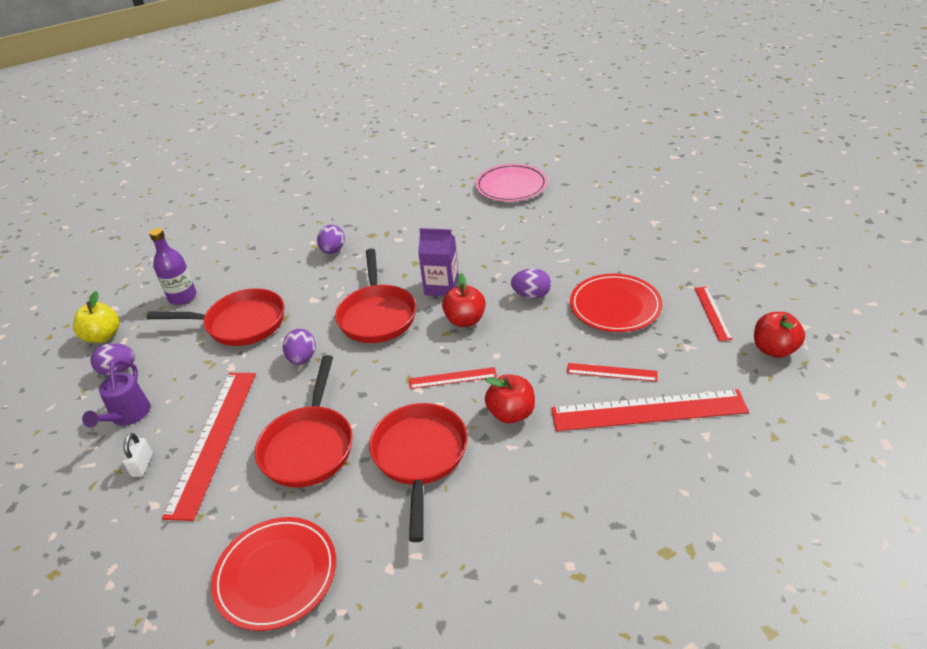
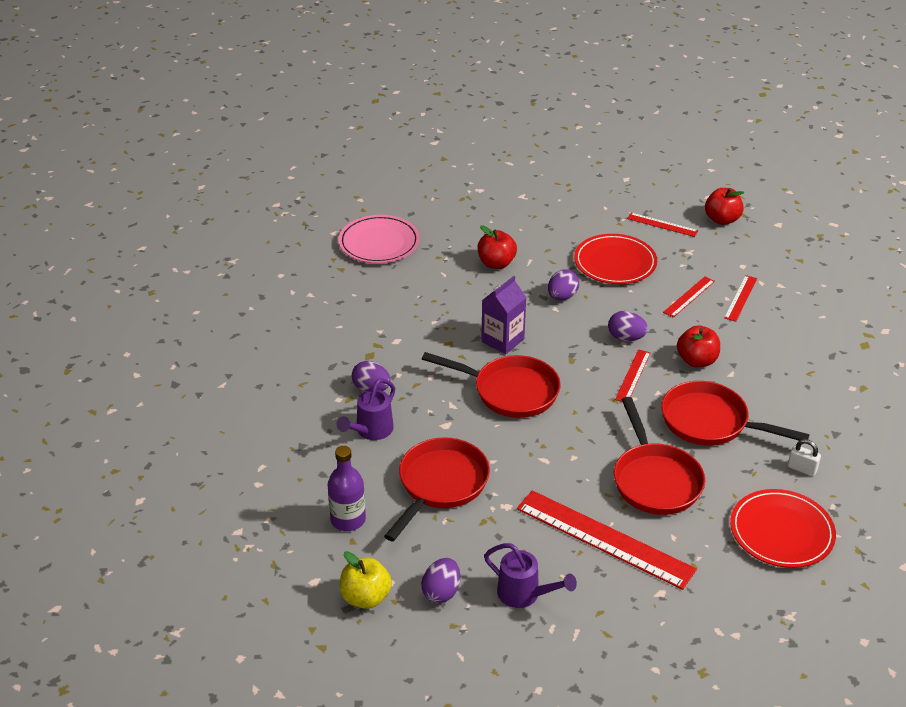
camera: 65 degrees left, 0 degrees up
white padlock [123,433,153,477] -> white padlock moved to [788,439,821,476]
red pan [255,355,353,488] -> red pan turned 45 degrees clockwise [614,397,705,515]
purple egg [283,329,316,365] -> purple egg moved to [608,311,648,341]
red apple [442,273,486,327] -> red apple moved to [477,225,517,269]
red ruler [551,389,749,431] -> red ruler [724,275,757,322], size x0.49
none -> purple watering can [336,378,395,440]

